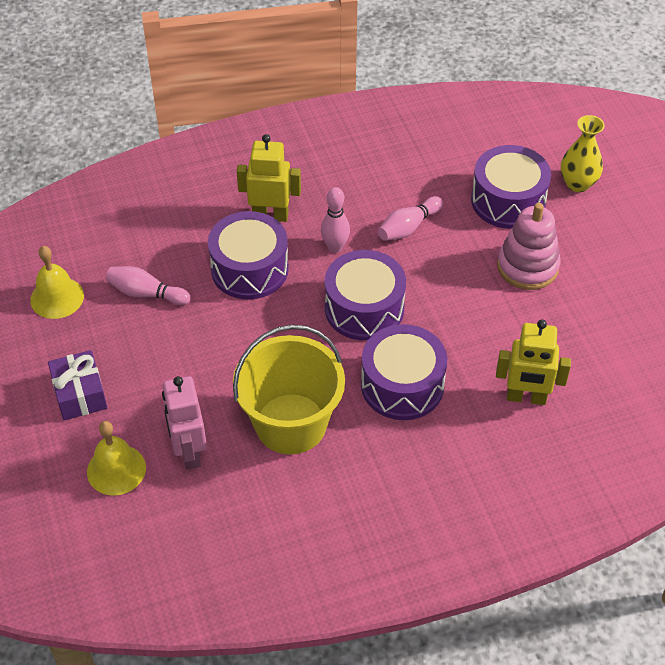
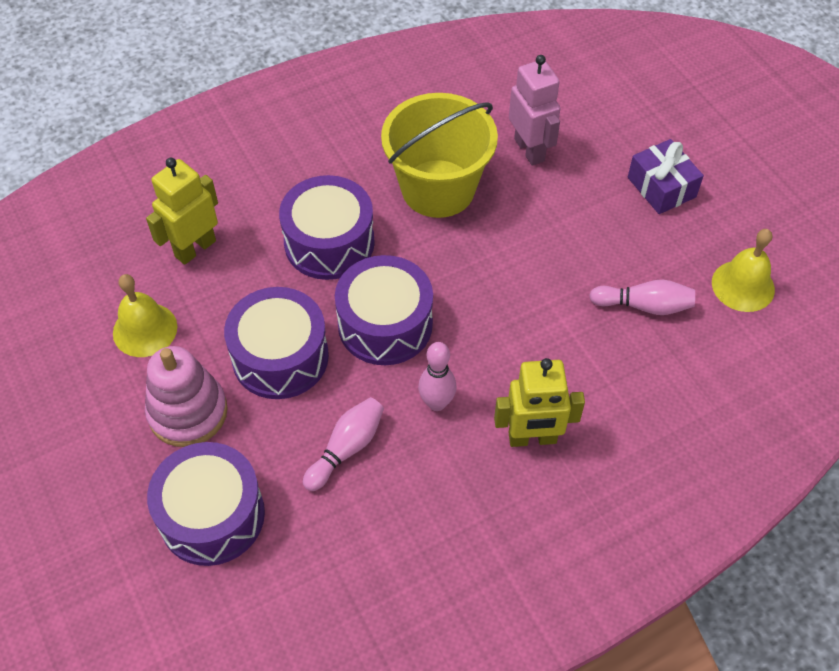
camera: 170 degrees right, 5 degrees up
yellow bell [87,421,146,496] -> yellow bell moved to [113,274,177,357]
purple drum [208,211,289,299] -> purple drum moved to [224,287,329,399]
yellow robot [496,320,571,405] -> yellow robot turned 45 degrees counterclockwise [146,158,218,265]
yellow vase [561,115,604,192] -> none

